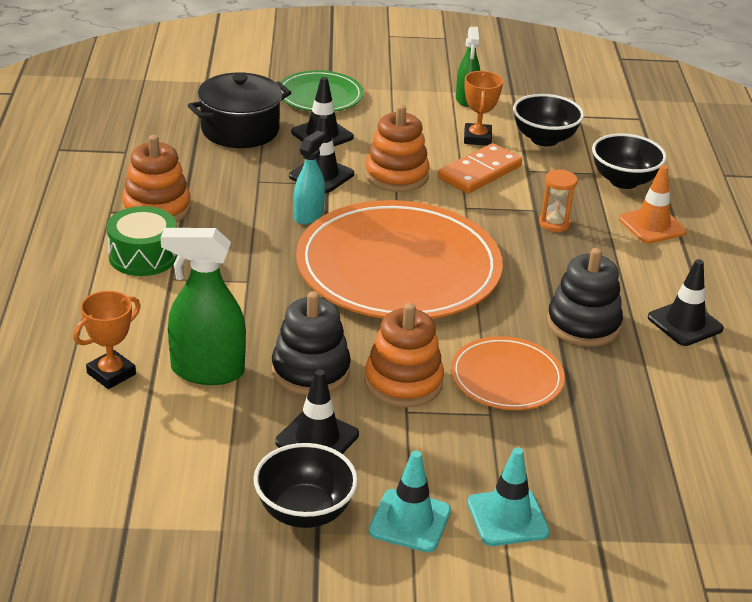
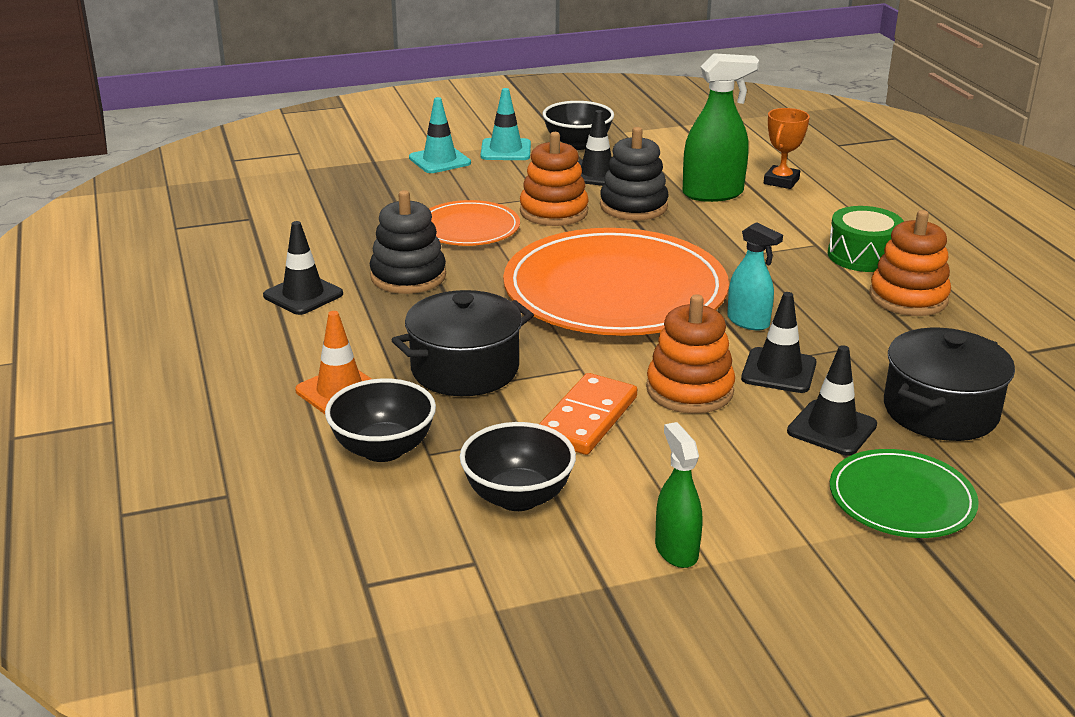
camera: 165 degrees right, 5 degrees down
turquoise spray bottle [294,131,326,225] -> turquoise spray bottle turned 60 degrees counterclockwise [727,222,783,330]
orange trophy [464,71,503,146] -> none
orange hourglass [539,170,578,232] -> black pot [392,290,534,396]

